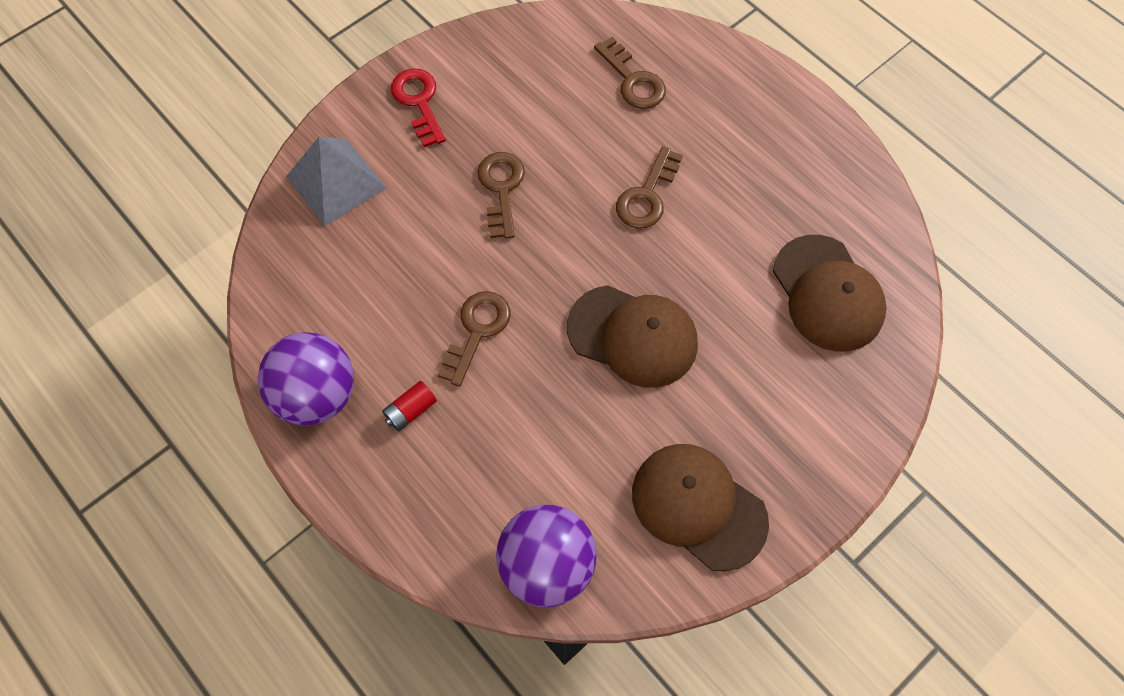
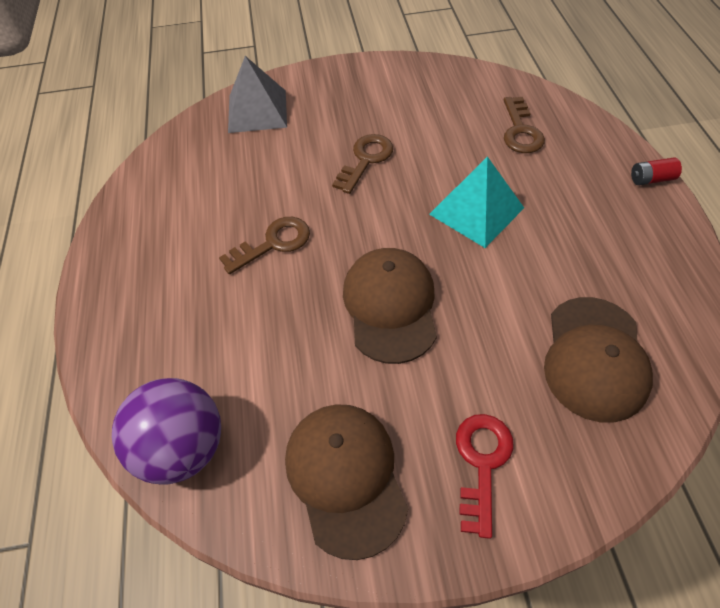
camera: 35 degrees right, 10 degrees down
purple ball [258,332,354,426] -> none
red battery [382,381,437,431] -> red battery moved to [631,157,682,185]
red key [391,68,446,147] -> red key moved to [456,414,514,539]
brown cap [567,285,698,388] -> brown cap turned 150 degrees counterclockwise [343,248,437,364]
brown key [616,146,683,229] -> turquoise pyramid [429,156,524,248]

